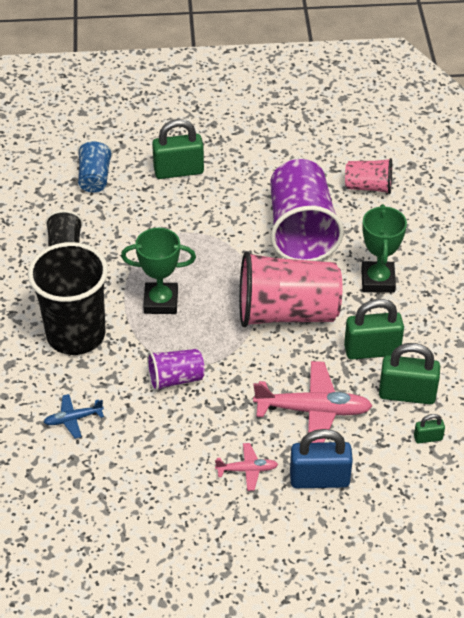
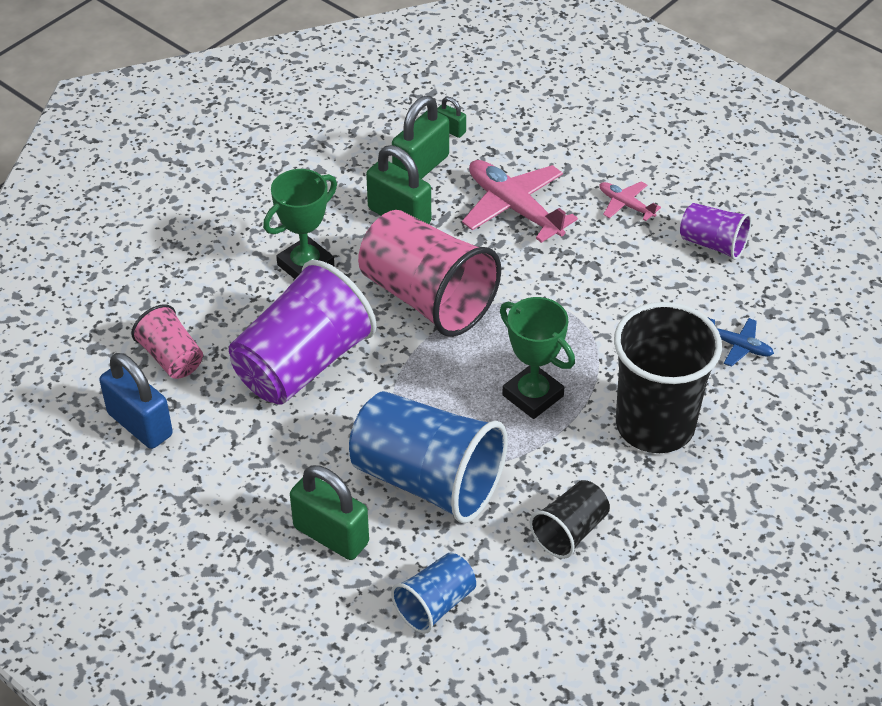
camera: 135 degrees left, 0 degrees up
purple cup [147,349,205,392] -> purple cup moved to [680,203,752,260]
blue padlock [290,429,353,488] -> blue padlock moved to [99,353,173,449]
green padlock [379,343,440,404] -> green padlock turned 75 degrees clockwise [392,96,449,179]
none -> blue cup [349,391,508,523]

